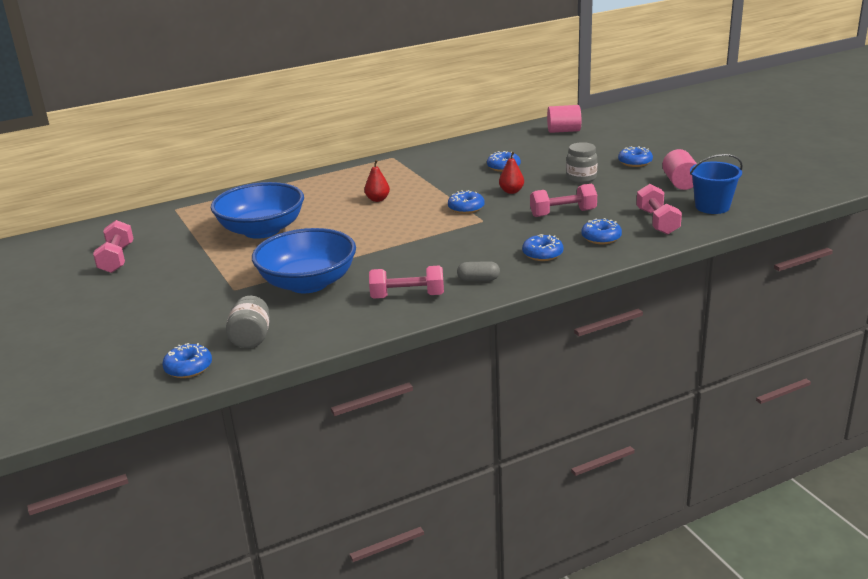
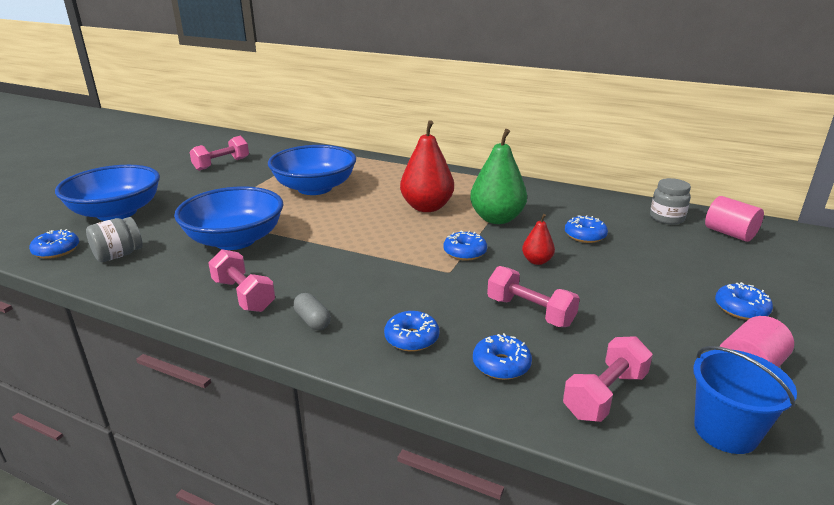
camera: 50 degrees right, 0 degrees up
red pear [364,160,390,202] -> red pear [400,120,454,212], size x2.00
grey jar [566,142,597,183] -> grey jar moved to [650,178,691,224]
none -> blue bowl [55,165,160,221]
none -> green pear [470,129,527,224]

